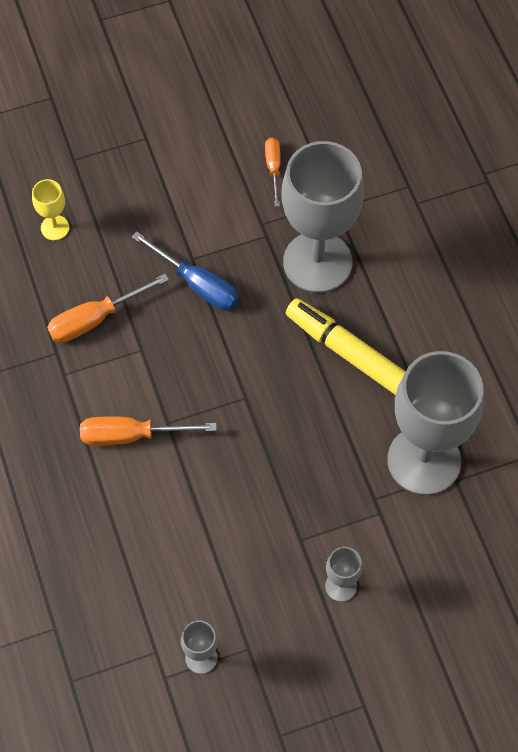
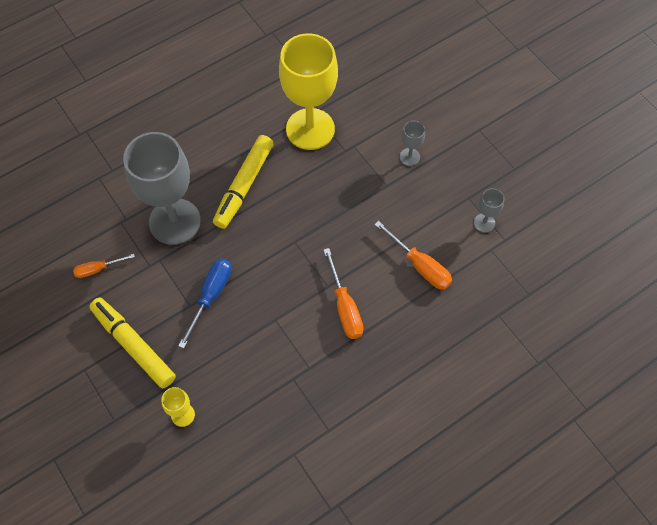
camera: 105 degrees left, 0 degrees up
orange screwdriver [47,274,169,343] -> orange screwdriver moved to [374,221,452,290]
grey goblet [387,351,484,495] -> yellow goblet [279,33,338,150]
none -> yellow marker [89,298,176,389]

